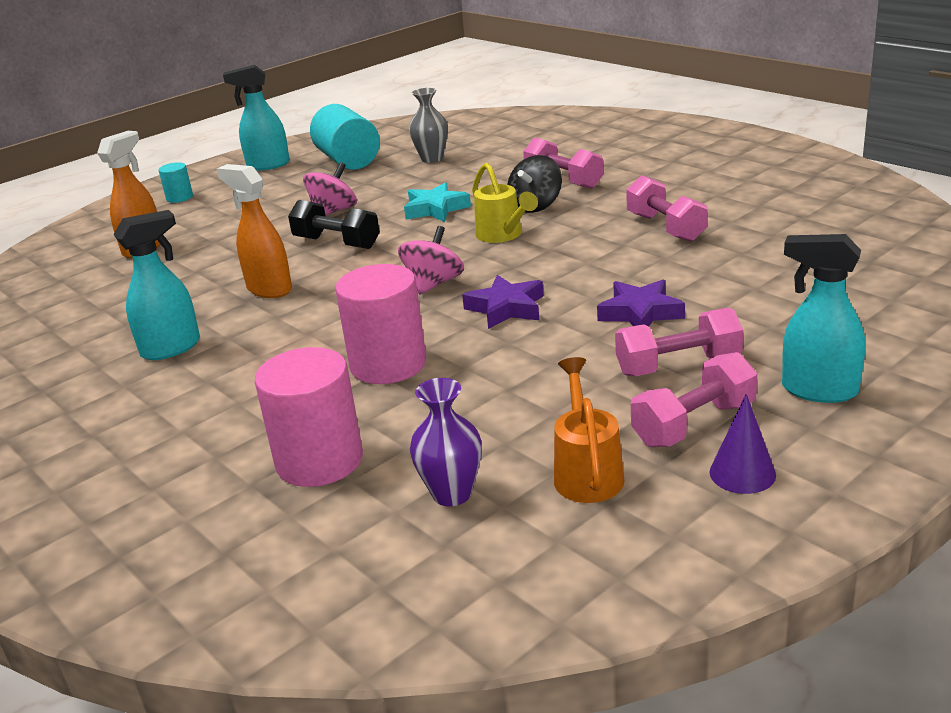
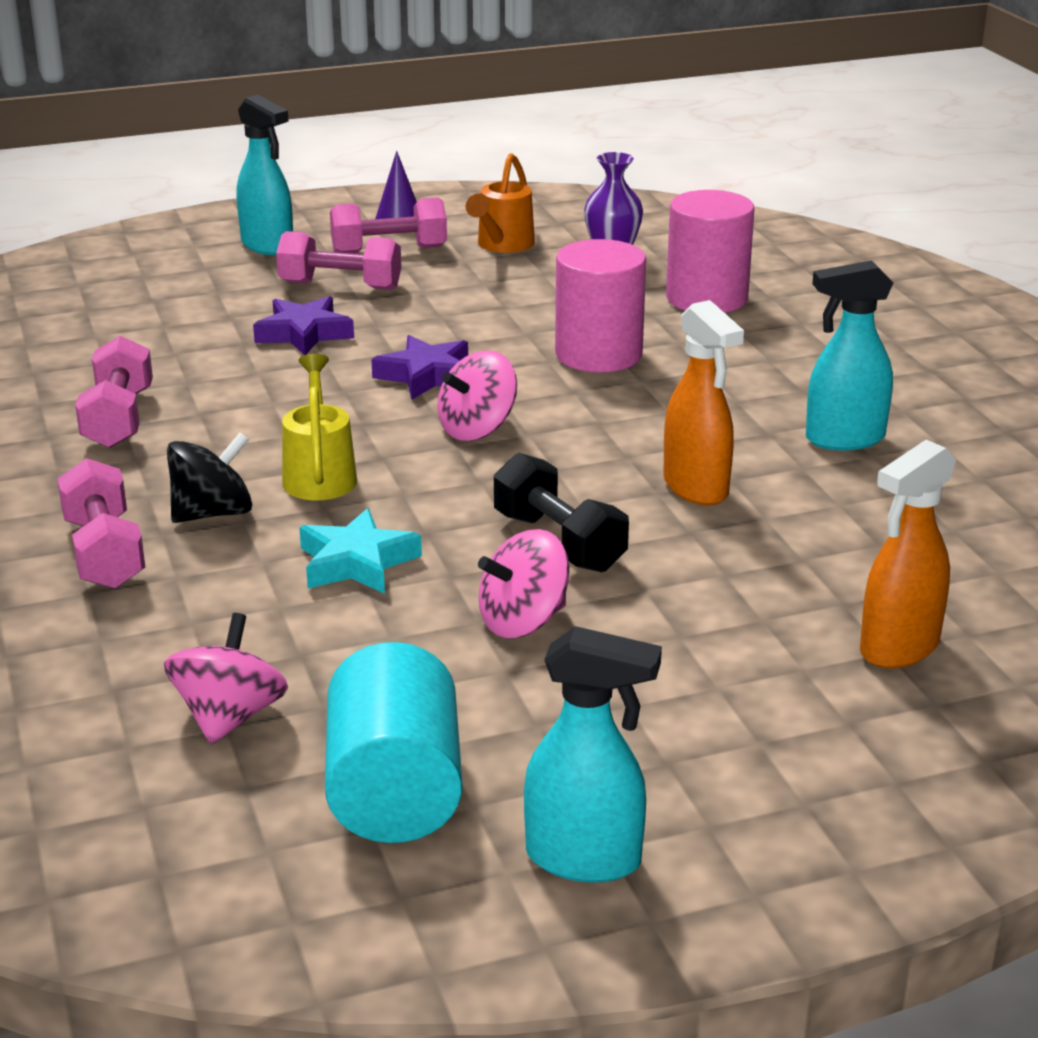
camera: 160 degrees left, 0 degrees up
turquoise cylinder [159,162,193,203] -> none
grey vase [409,88,448,163] -> pink spinning top [164,613,288,745]

